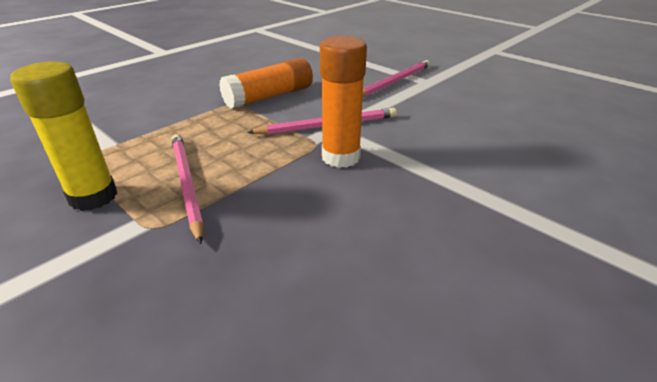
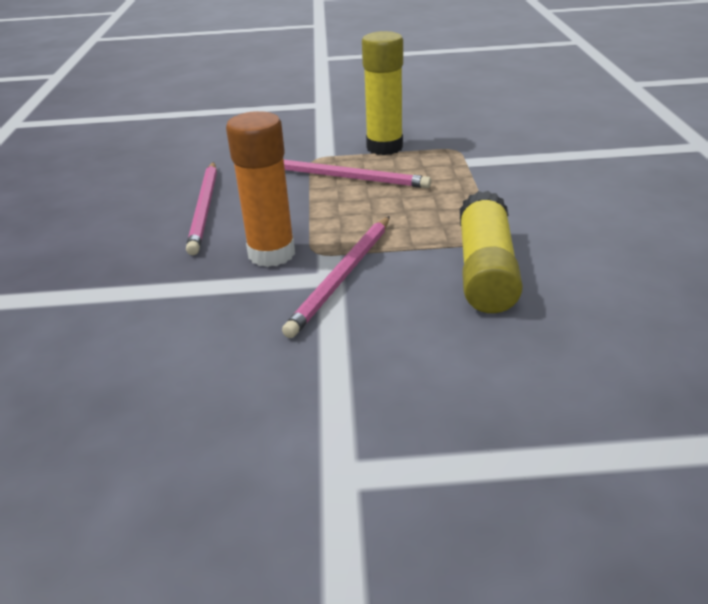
camera: 135 degrees right, 0 degrees up
orange glue stick [219,58,313,109] -> yellow glue stick [460,191,523,313]
pink pencil [363,60,430,97] -> pink pencil moved to [186,162,217,255]

